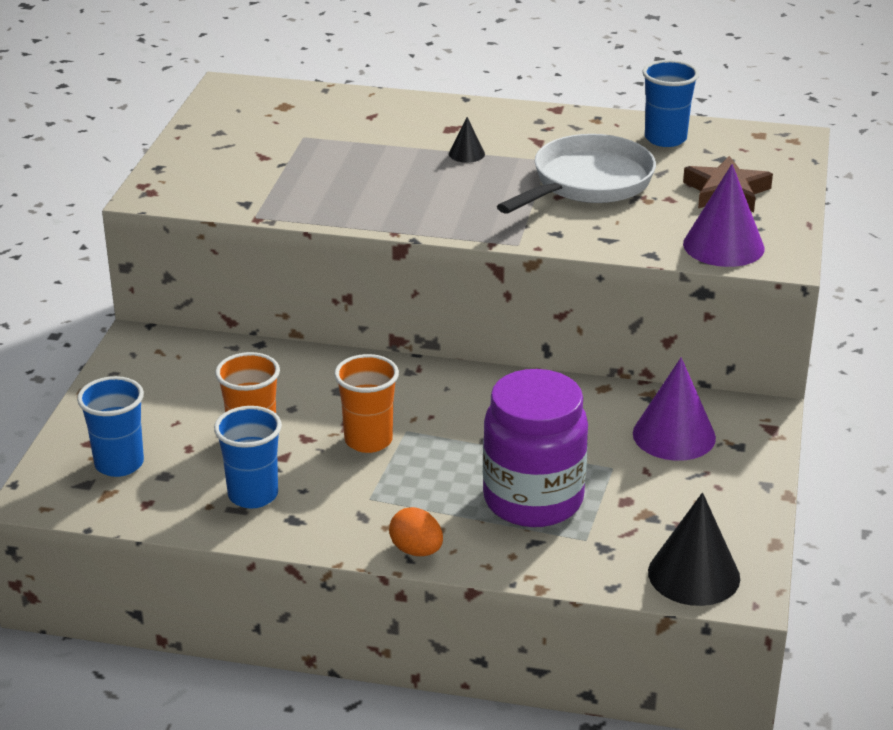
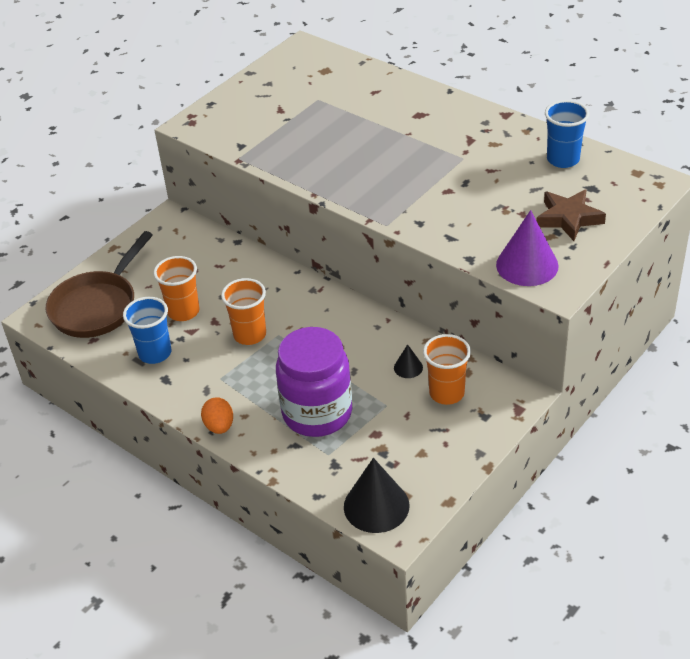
camera: 30 degrees right, 10 degrees up
blue cup [77,376,144,477] -> brown pan [45,231,153,338]
black cone [449,117,485,163] -> black cone moved to [394,344,423,378]
white pan [497,134,656,214] -> none
purple cone [633,357,716,461] -> orange cup [423,334,471,405]

